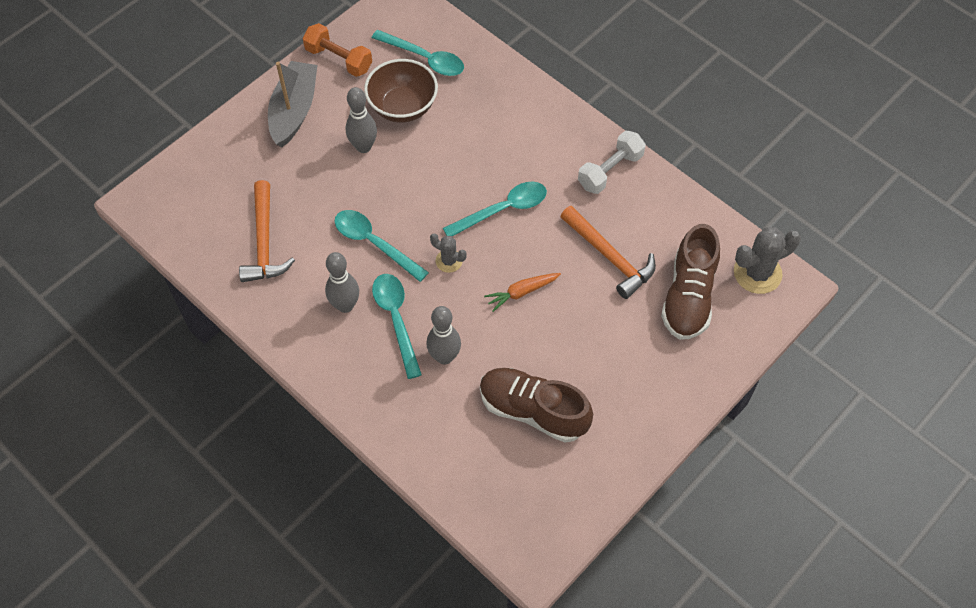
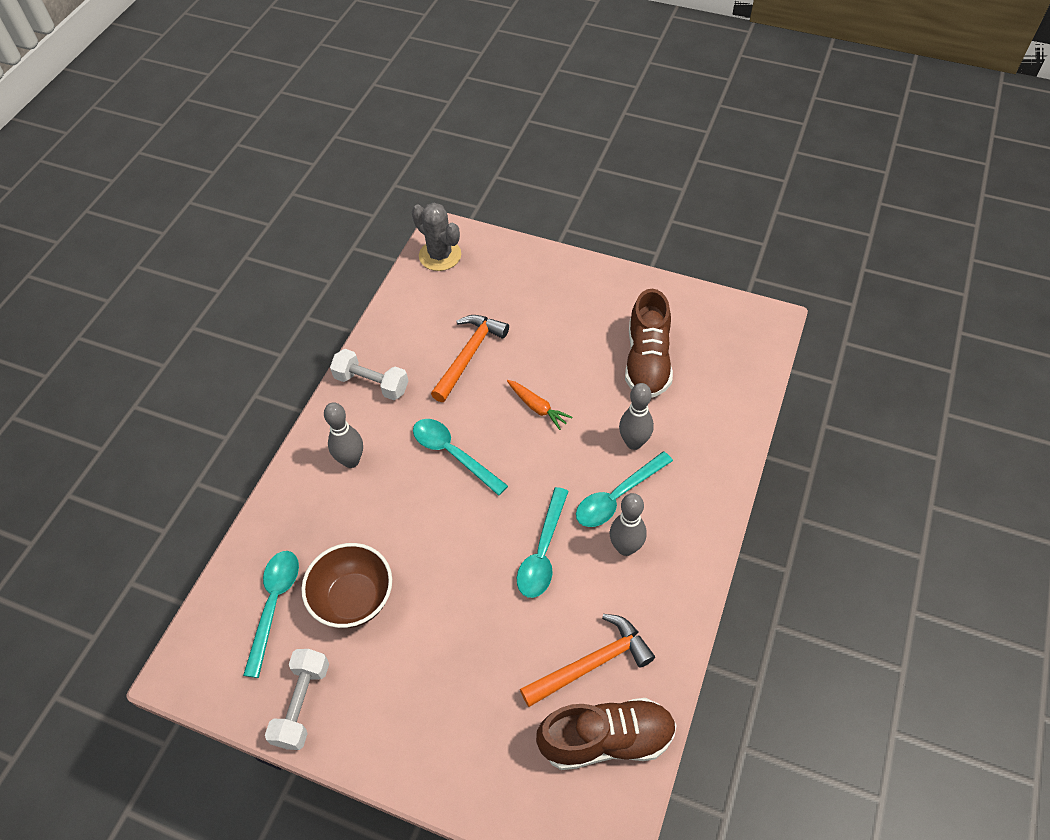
camera: 110 degrees left, 5 degrees down
grey boat [268,61,317,147] -> none
orange dumbbell [303,23,372,77] -> white dumbbell [265,649,329,750]
grey bowling pin [346,87,377,153] -> grey bowling pin moved to [324,402,363,468]
grey cactus [430,233,467,273] -> none
brown shoe [661,224,720,340] -> brown shoe moved to [536,698,677,770]

